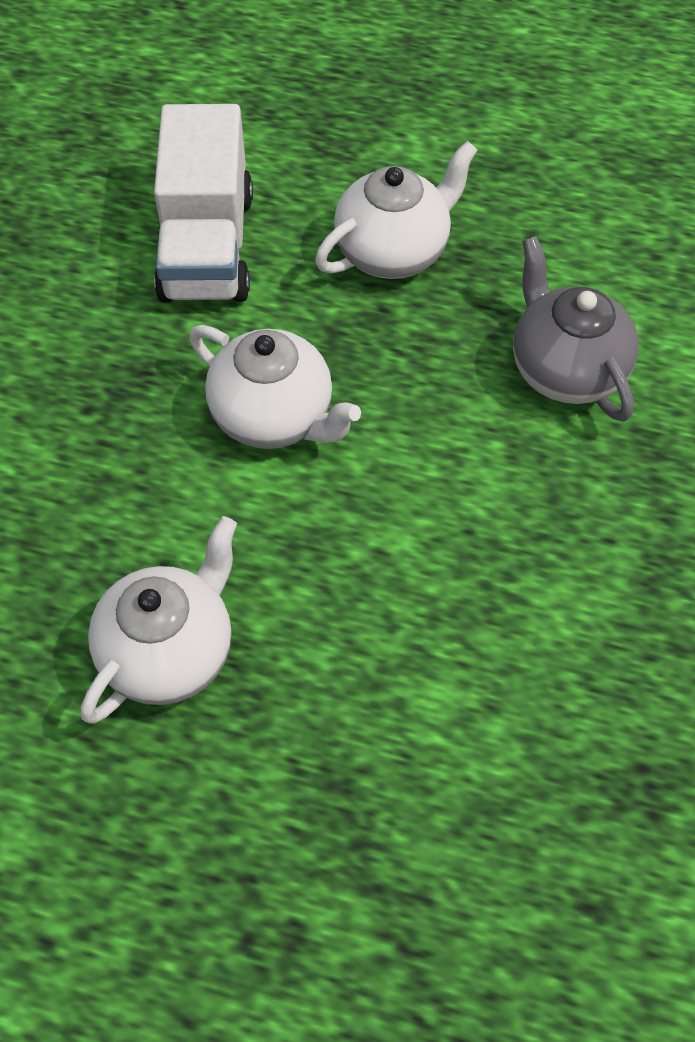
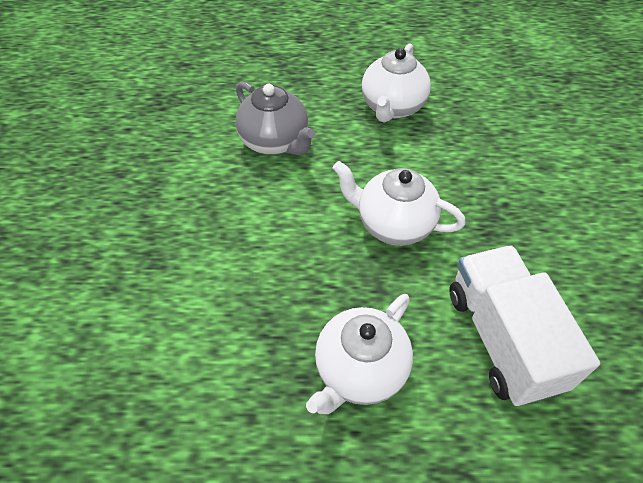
camera: 165 degrees right, 5 degrees down
grey teapot [513,236,638,422] -> grey teapot moved to [236,81,315,155]

